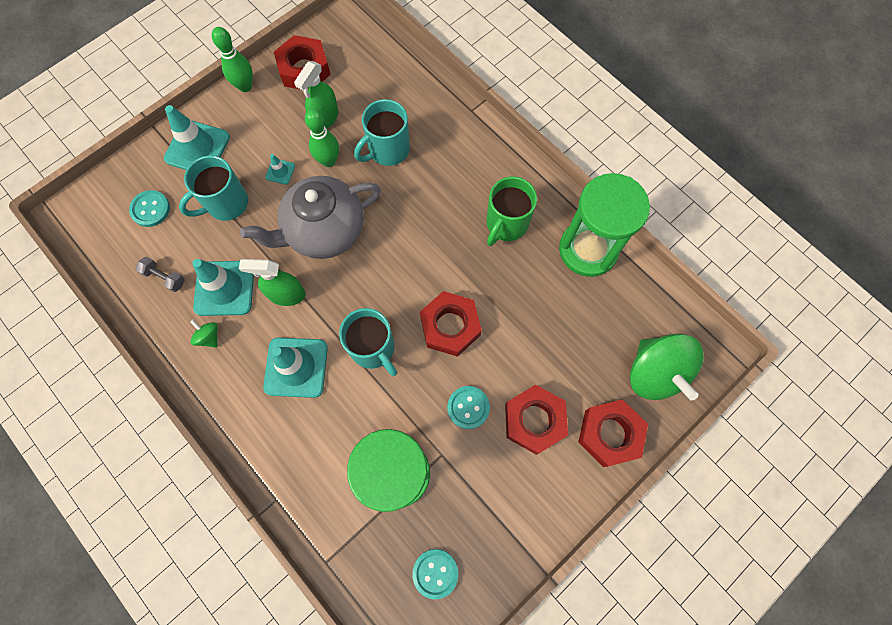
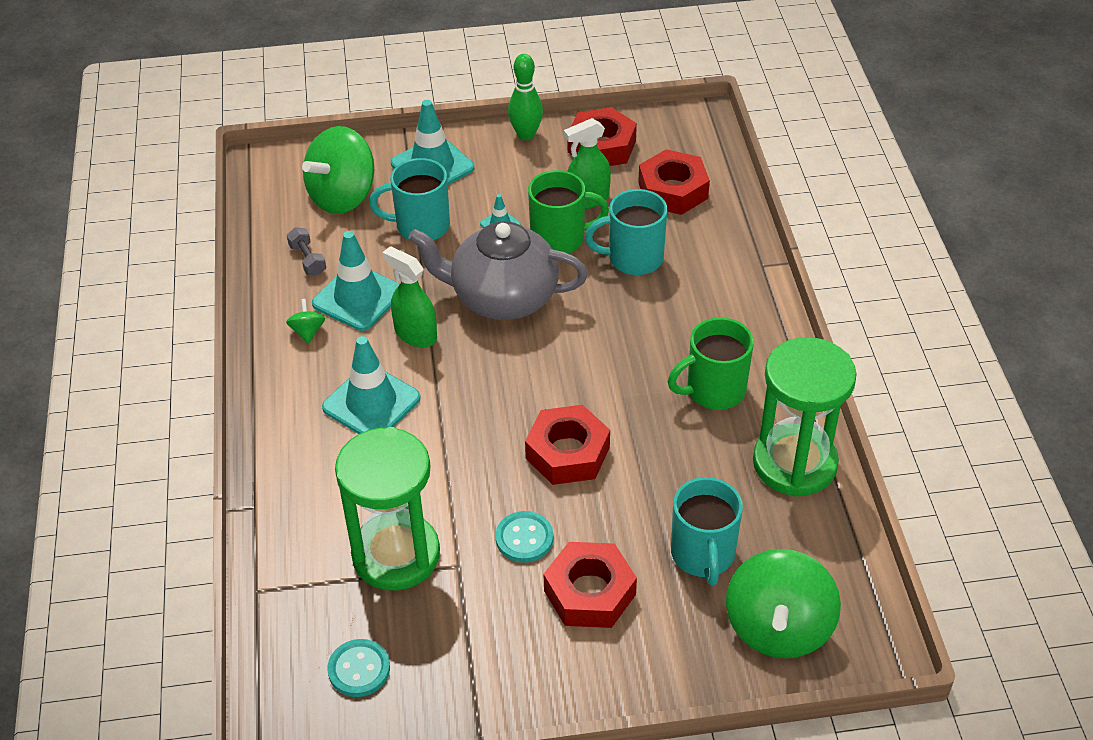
camera: 35 degrees right, 25 degrees down
turquoise button [129,190,170,227] -> green spinning top [302,126,374,214]
green bowling pin [305,109,339,167] -> green mug [528,170,609,253]
turquoise mug [339,308,397,376] -> turquoise mug moved to [671,477,743,586]
red nut [578,399,648,467] -> red nut moved to [638,149,710,215]

